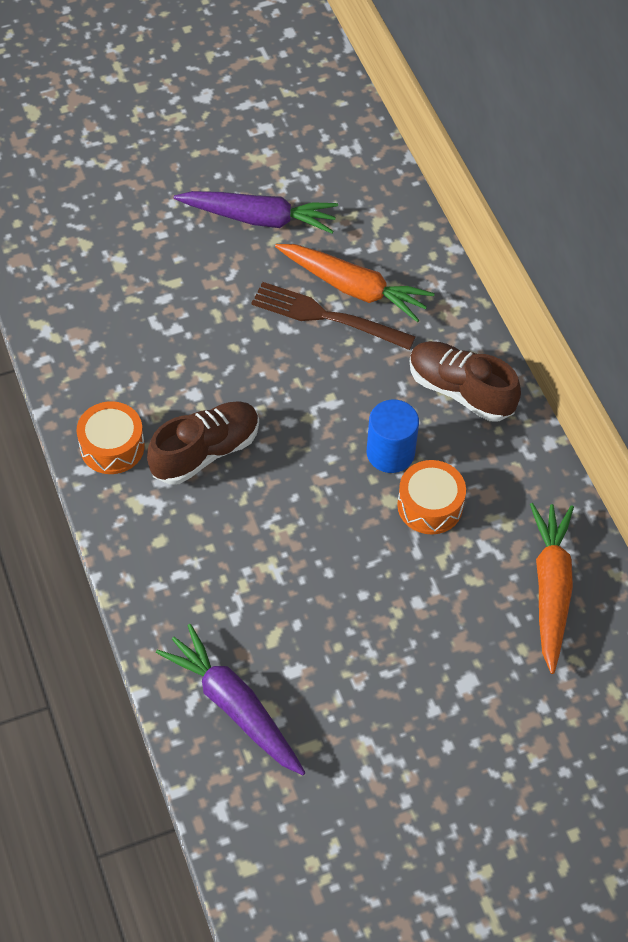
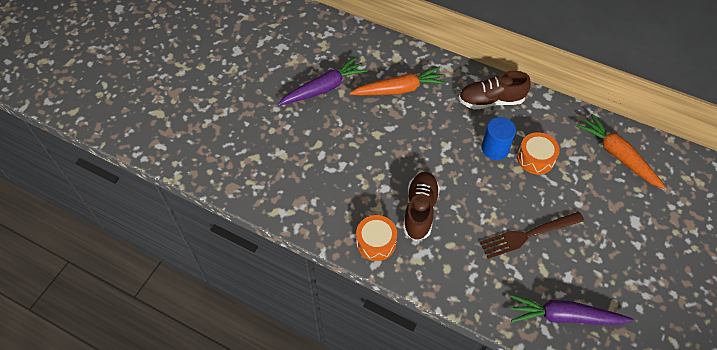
camera: 40 degrees left, 0 degrees up
brown fork [251,282,416,350] -> brown fork moved to [480,212,584,259]

